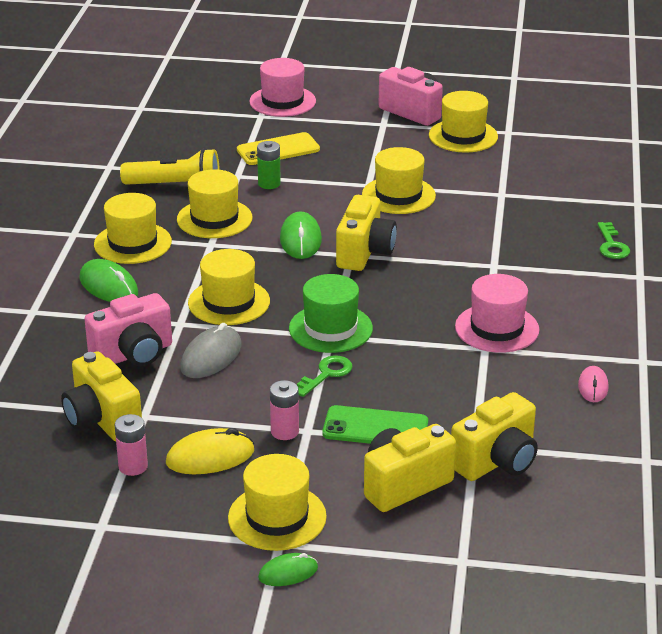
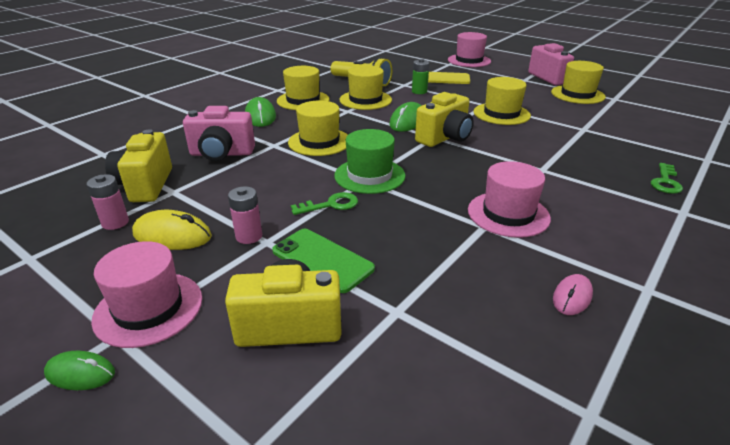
camera: 30 degrees right, 0 degrees up
grey mouse [180,323,242,378] -> none
yellow hat [228,454,327,551] -> pink hat [91,241,202,348]
yellow camera [451,392,538,481] -> none

